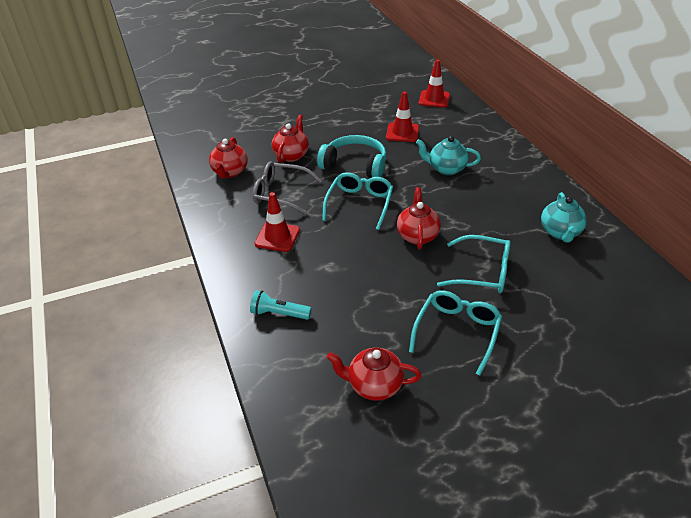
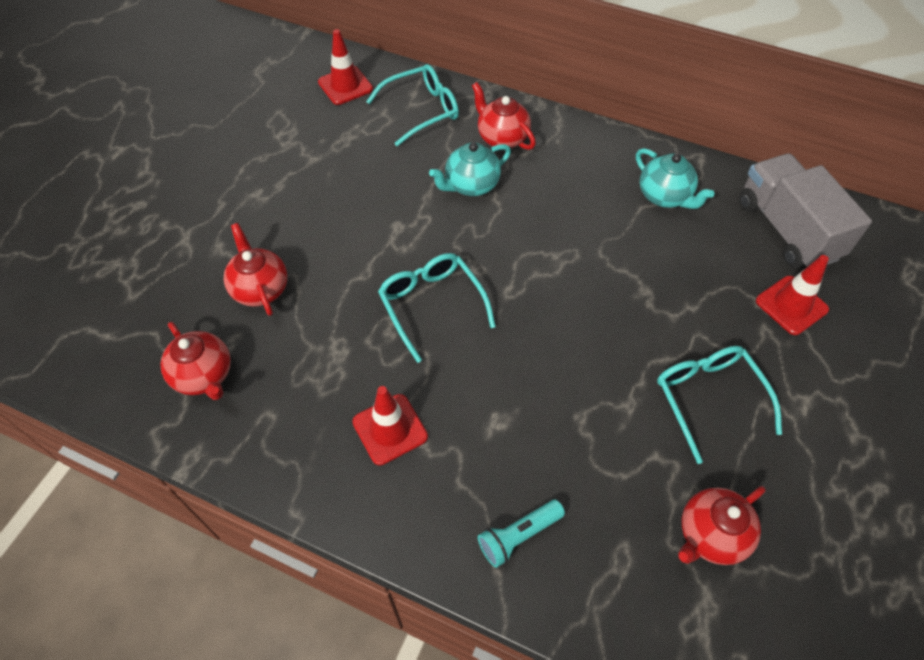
camera: 45 degrees left, 15 degrees up
grey glasses [253,161,322,215] -> none
turquoise headphones [317,135,387,178] -> none
red traffic cone [386,91,419,142] -> red traffic cone moved to [756,255,829,335]
red teapot [397,187,441,249] -> red teapot moved to [472,82,536,150]
turquoise glasses [437,235,511,293] -> turquoise glasses moved to [366,64,459,146]
none -> grey truck [739,153,872,268]

